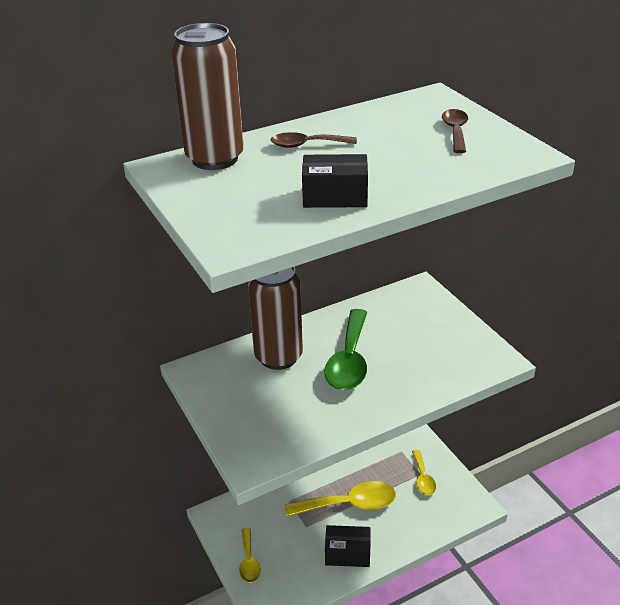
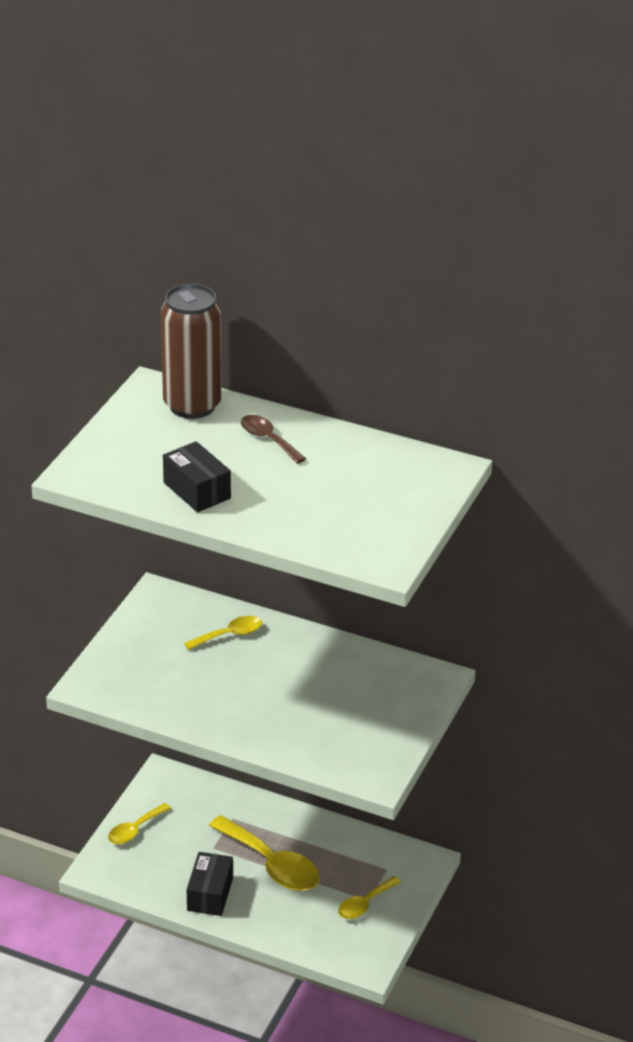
camera: 50 degrees right, 0 degrees up
brown can [248,267,303,370] -> yellow spoon [184,616,262,650]
green spoon [324,309,367,390] -> none
black box [325,525,371,567] -> black box turned 45 degrees clockwise [187,852,233,916]
brown spoon [442,109,468,153] -> none

